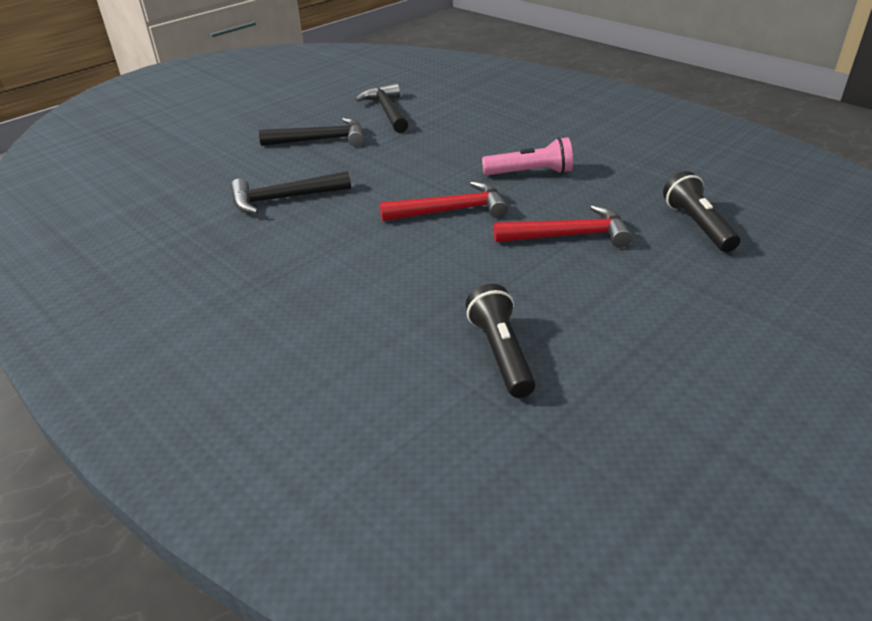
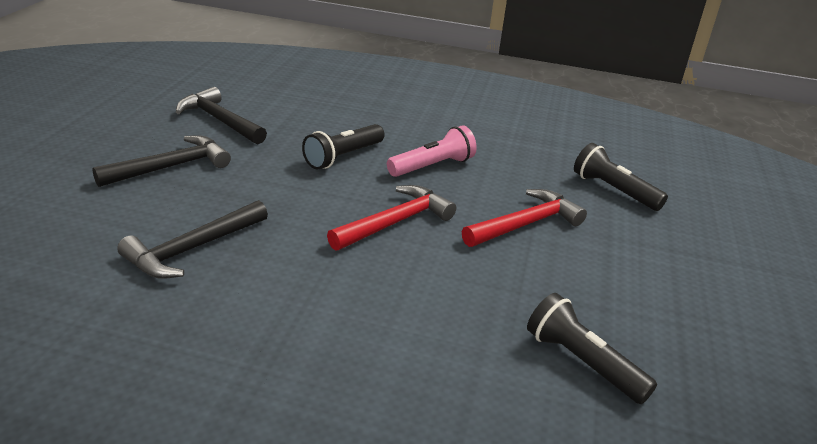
camera: 35 degrees left, 5 degrees down
none -> black flashlight [302,124,384,170]

